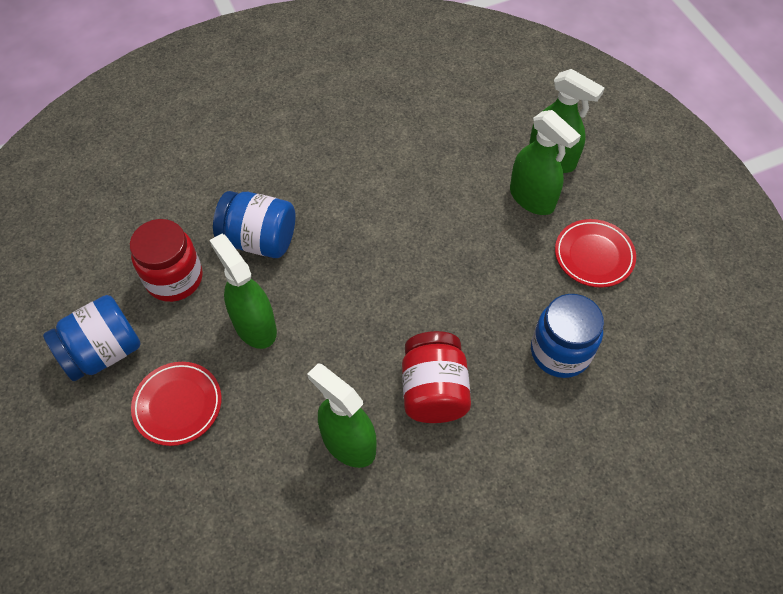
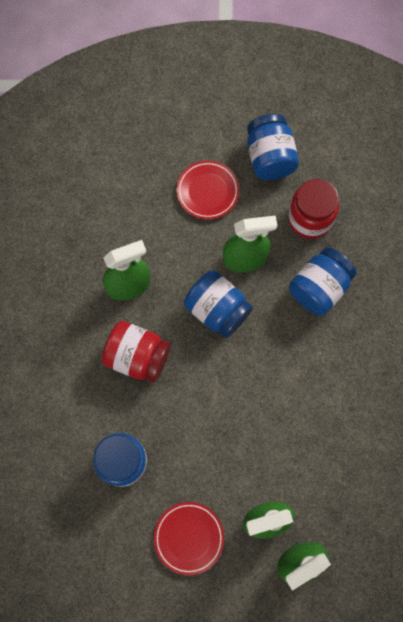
camera: 115 degrees right, 15 degrees up
none -> blue jar [184,270,253,338]

